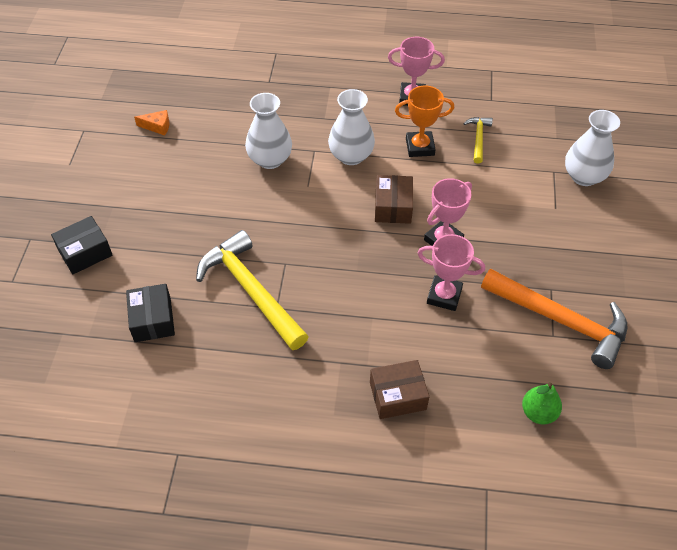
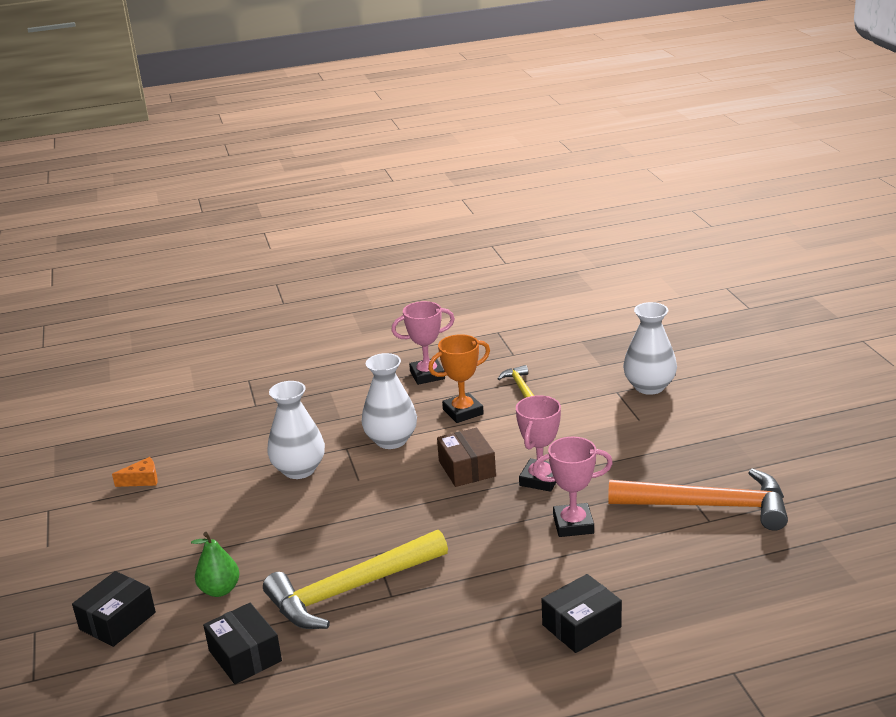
camera: 20 degrees left, 25 degrees down
yellow hammer [196,230,309,350] -> yellow hammer turned 60 degrees counterclockwise [263,530,448,629]
brown box [370,360,429,419] -> black box [541,574,622,653]
green pear [522,382,562,425] -> green pear moved to [191,532,240,597]

